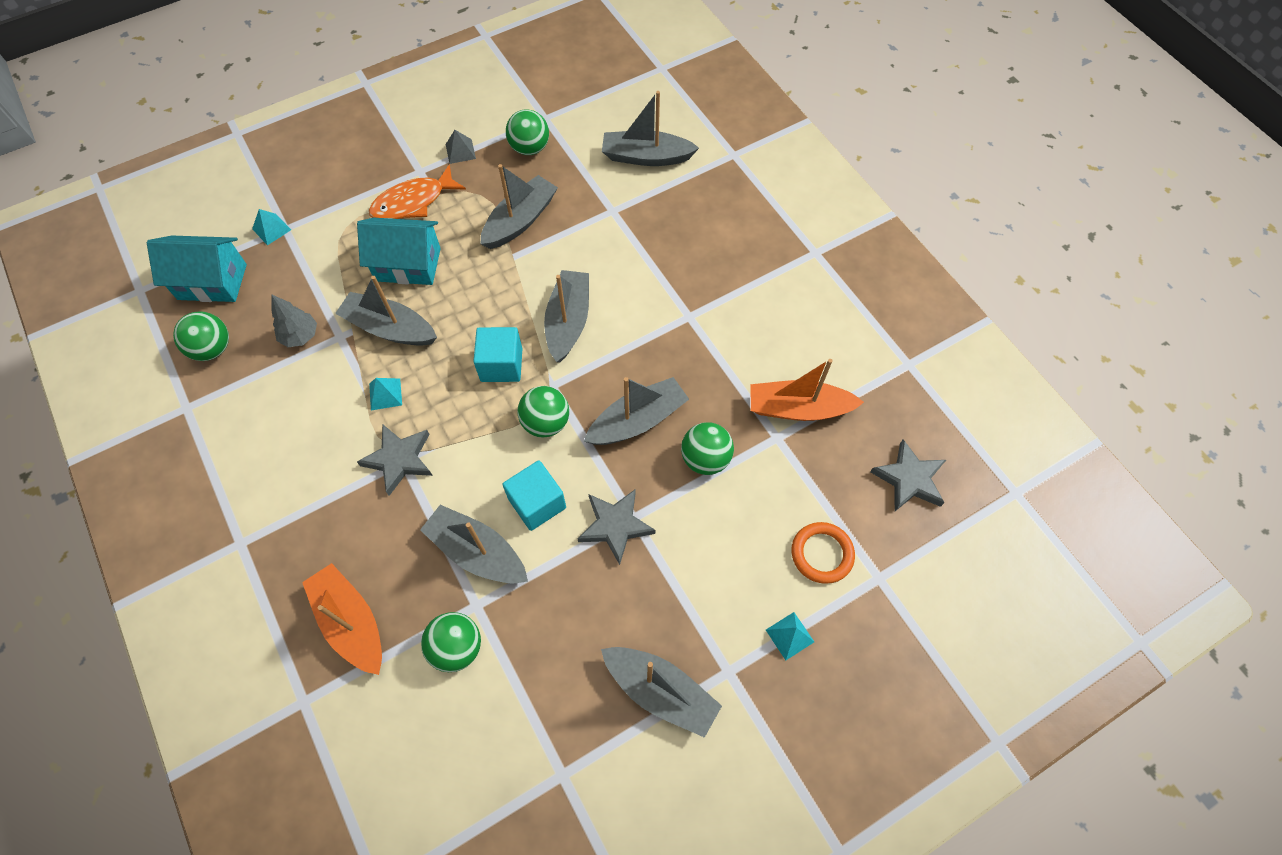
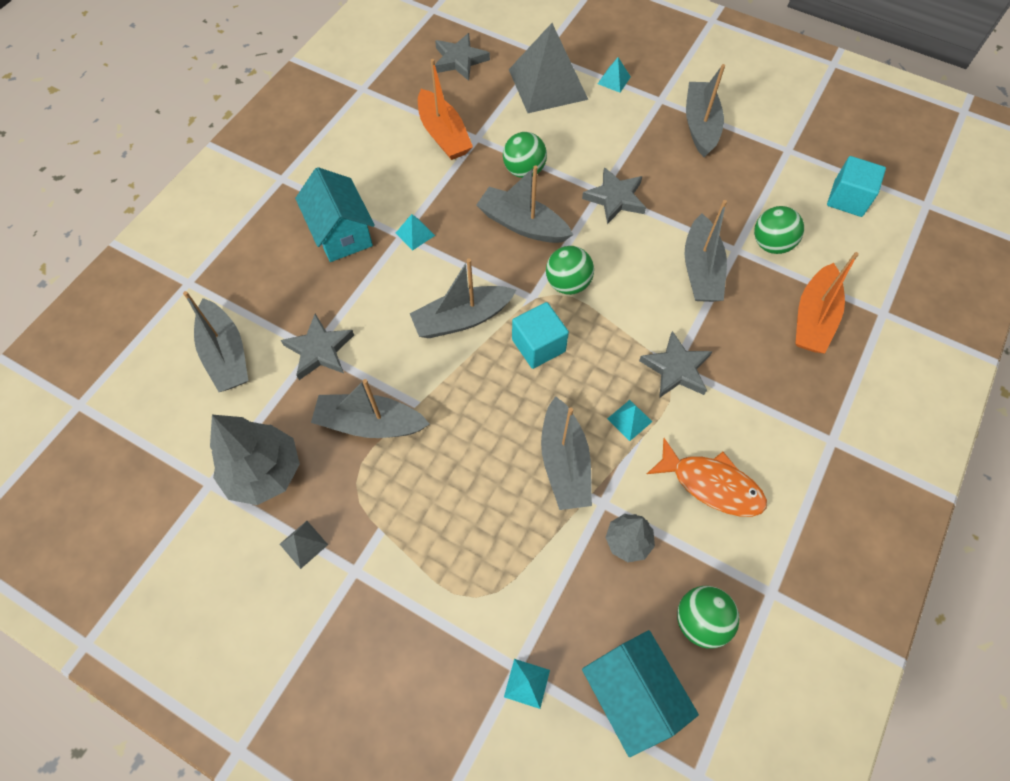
camera: 120 degrees left, 0 degrees up
turquoise house [357,218,441,285] -> turquoise house moved to [295,167,375,262]
orange fish [369,164,466,219] -> orange fish moved to [647,438,767,517]
turquoise cube [502,460,566,531] -> turquoise cube moved to [827,156,886,217]
green ball [506,109,549,155] -> grey tree [210,415,300,505]
orange ring [791,522,855,584] -> grey pyramid [509,23,588,113]
none -> grey star [281,314,354,380]
none -> turquoise pyramid [396,214,435,251]

